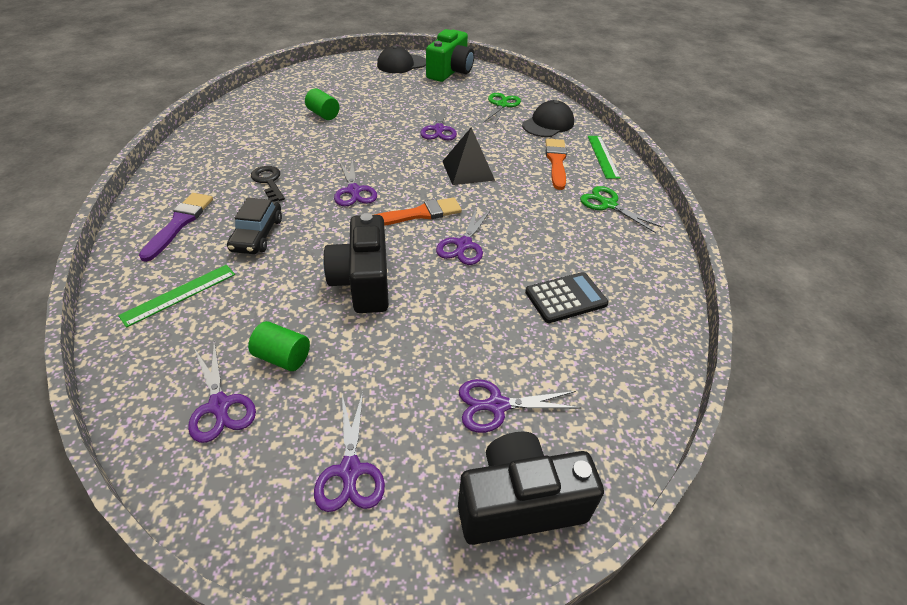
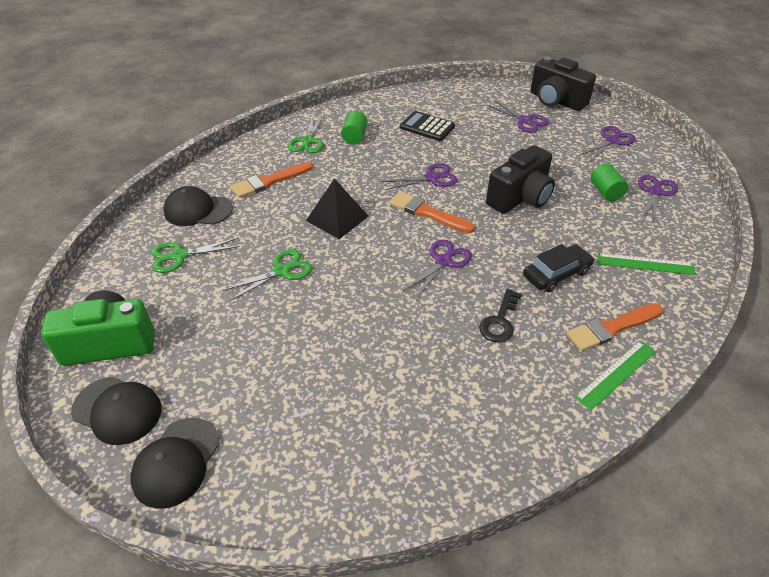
camera: 125 degrees left, 0 degrees up
purple brush [139,193,213,262] -> orange brush [566,303,663,351]
green cylinder [305,88,339,120] -> green cylinder moved to [341,111,368,144]
purple scissors [420,105,457,140] -> green scissors [223,249,313,301]
green ruler [588,136,620,179] -> green ruler moved to [575,341,656,411]
none -> black cap [130,418,220,509]

